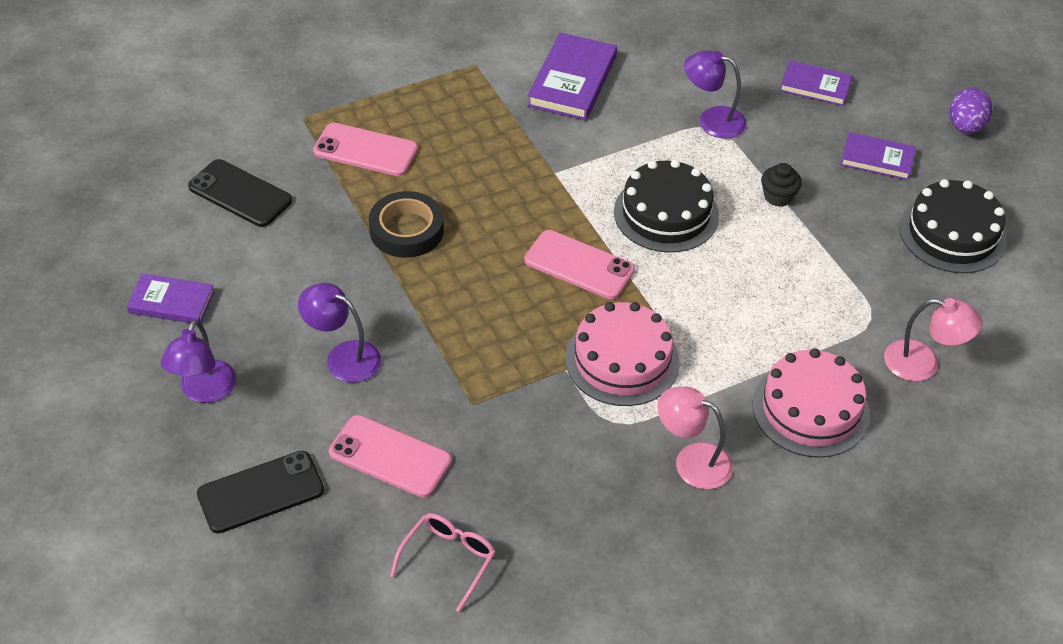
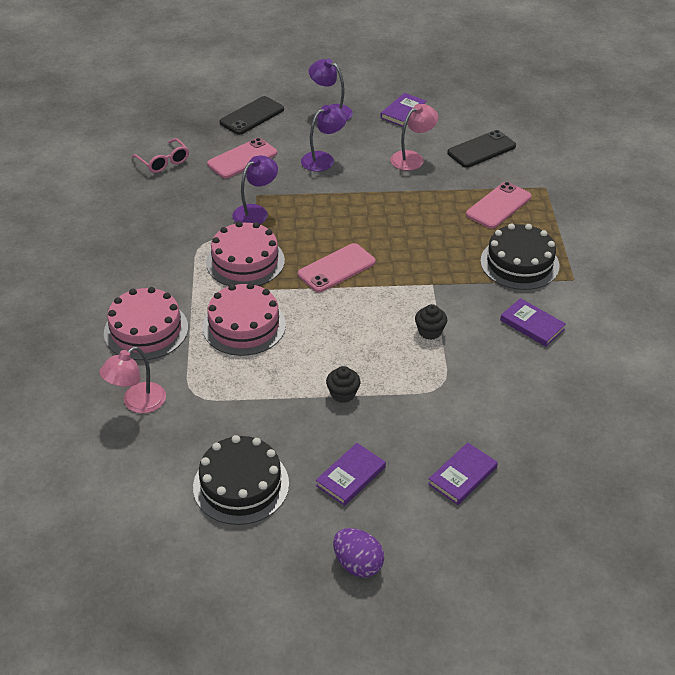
camera: 115 degrees right, 5 degrees down
black phone [197,451,324,533] -> black phone turned 45 degrees clockwise [220,96,284,135]
black tape [369,191,444,258] -> none
purple book [527,33,617,121] -> purple book [500,298,566,347], size x0.64
black cake [614,159,719,253] -> black cake moved to [481,223,559,290]
pink lamp [658,386,733,489] -> pink lamp moved to [390,104,438,171]
purple lamp [684,50,747,139] -> purple lamp moved to [232,155,278,224]
none -> pink cake [202,283,286,356]
none -> black cupcake [415,304,447,340]

